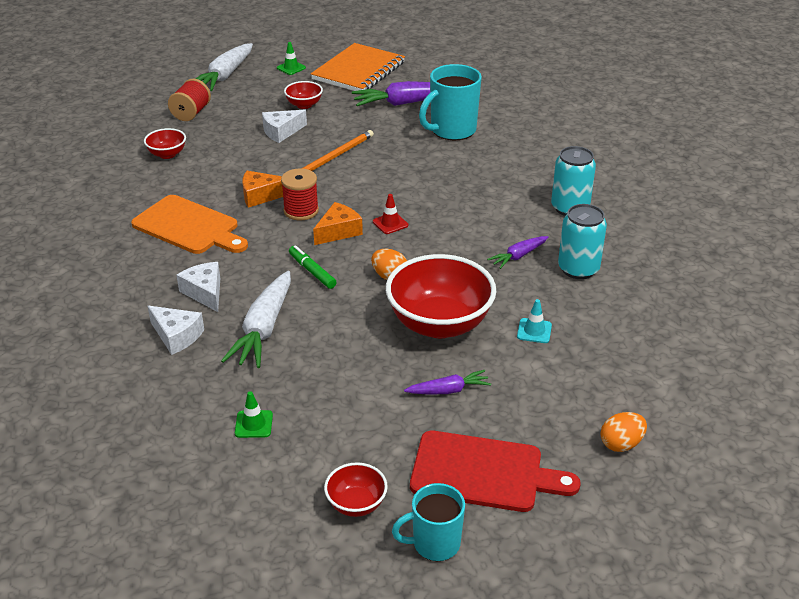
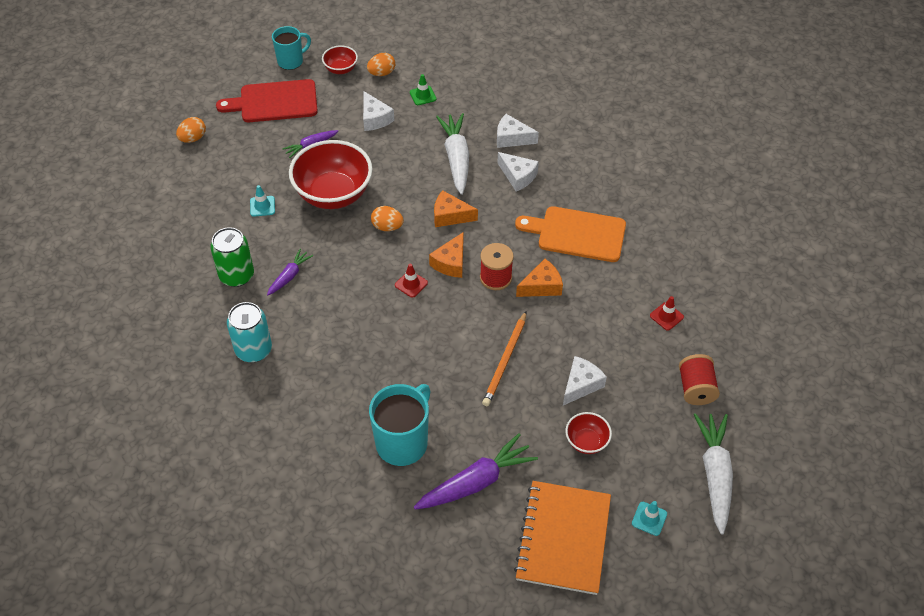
camera: 160 degrees right, 15 degrees up
red bowl [144,128,186,159] -> red traffic cone [650,296,684,331]
green traffic cone [277,42,306,75] -> turquoise traffic cone [632,501,667,536]
green marker [289,245,337,289] -> orange cheese [434,190,478,227]
turquoise can [558,204,607,279] -> green can [210,227,254,287]
none -> white cheese [363,91,394,131]
none -> orange egg [367,53,395,76]

